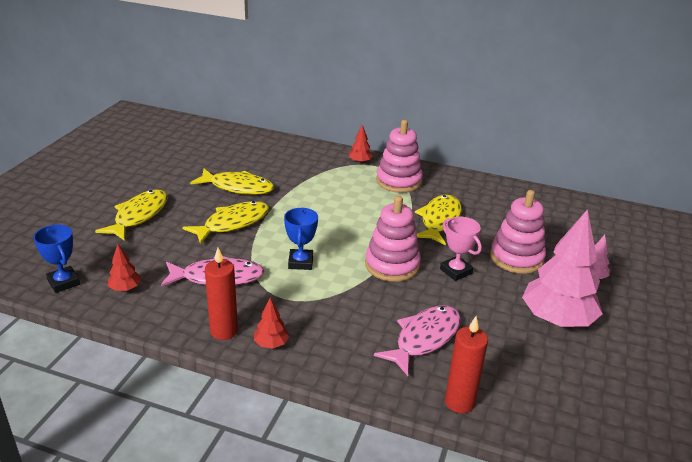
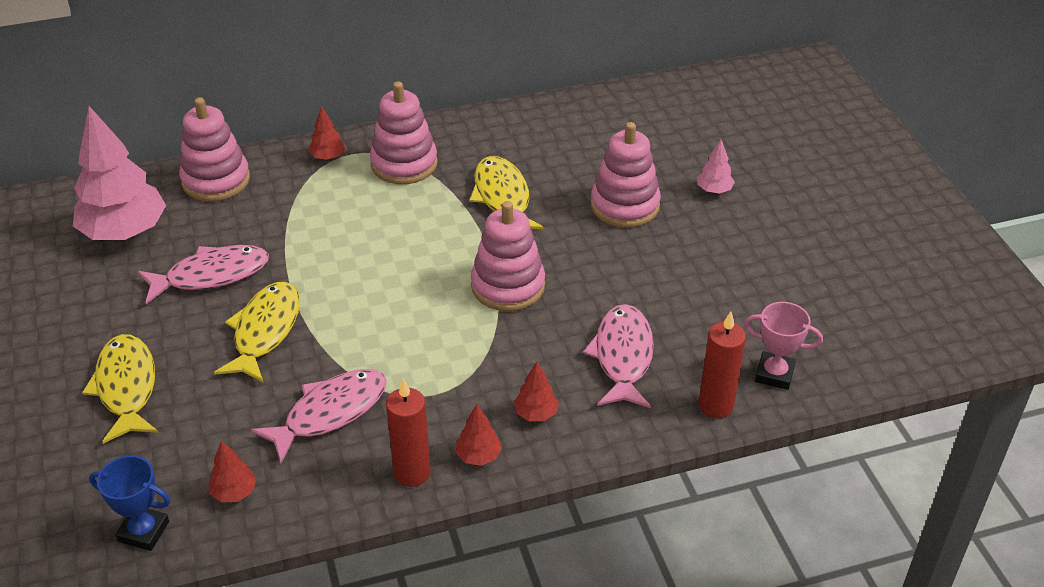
camera: 35 degrees left, 10 degrees up
yellow fish [190,169,274,195] -> pink fish [138,245,269,304]
blue trophy [284,208,318,270] -> none
pink trophy [440,217,482,281] -> pink trophy moved to [744,302,823,390]
pink tree [522,209,603,327] -> pink tree moved to [73,106,166,240]
none -> pink stacking toy [179,98,250,201]
none -> red tree [514,362,559,421]

